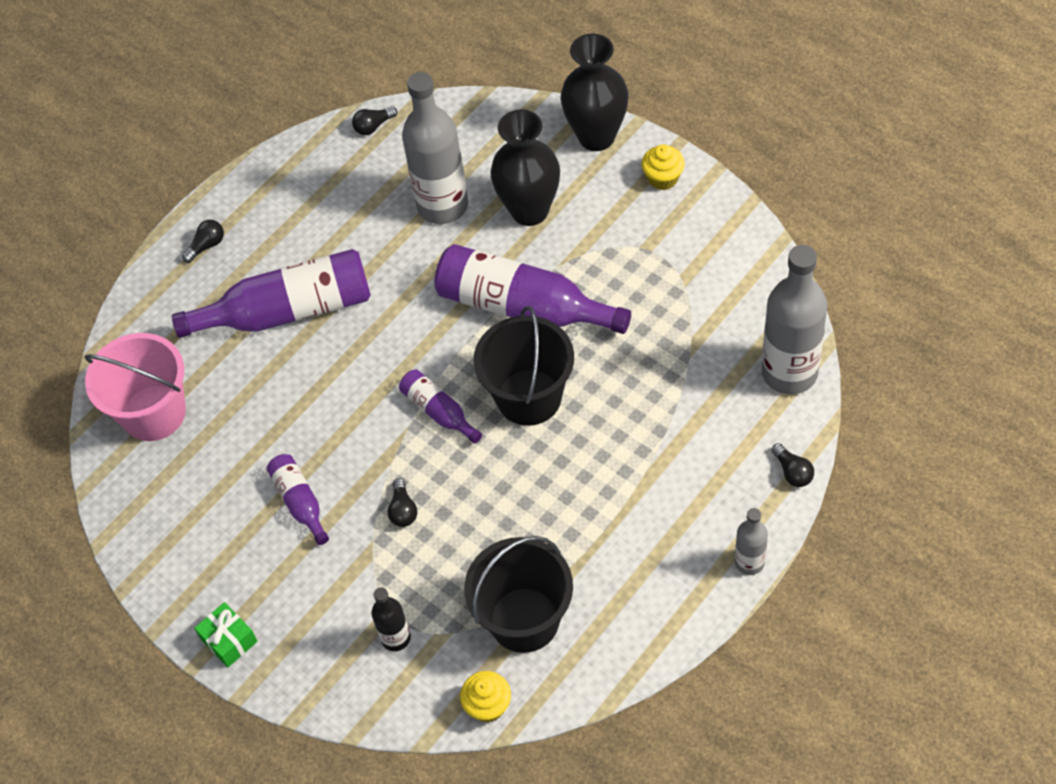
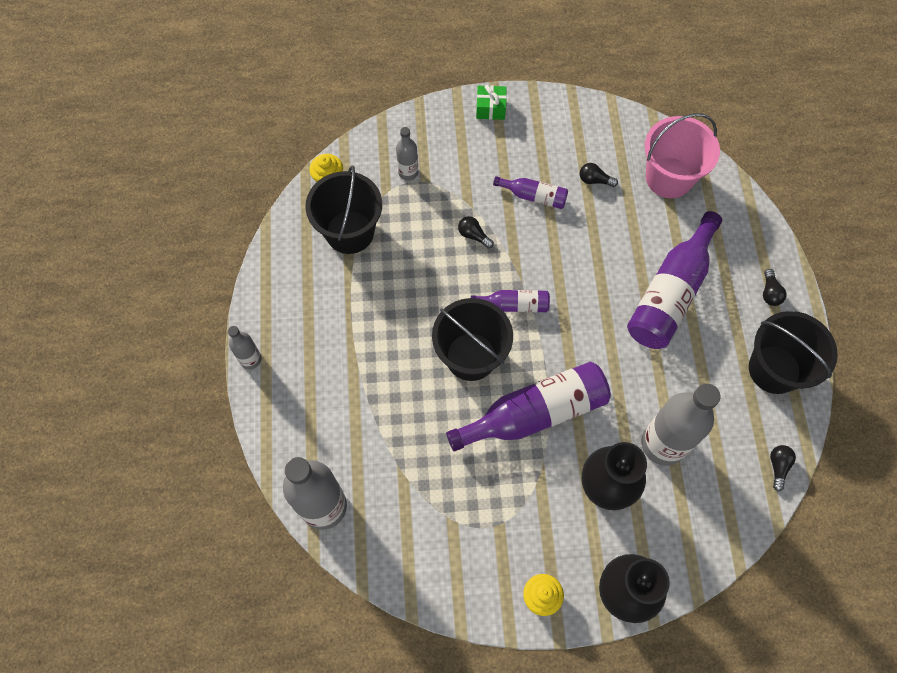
camera: 130 degrees right, 10 degrees up
black bottle [372,587,411,651] -> grey bottle [396,127,418,181]
black light bulb [771,443,814,487] -> black light bulb moved to [580,163,618,187]
none -> black bucket [749,311,838,394]

